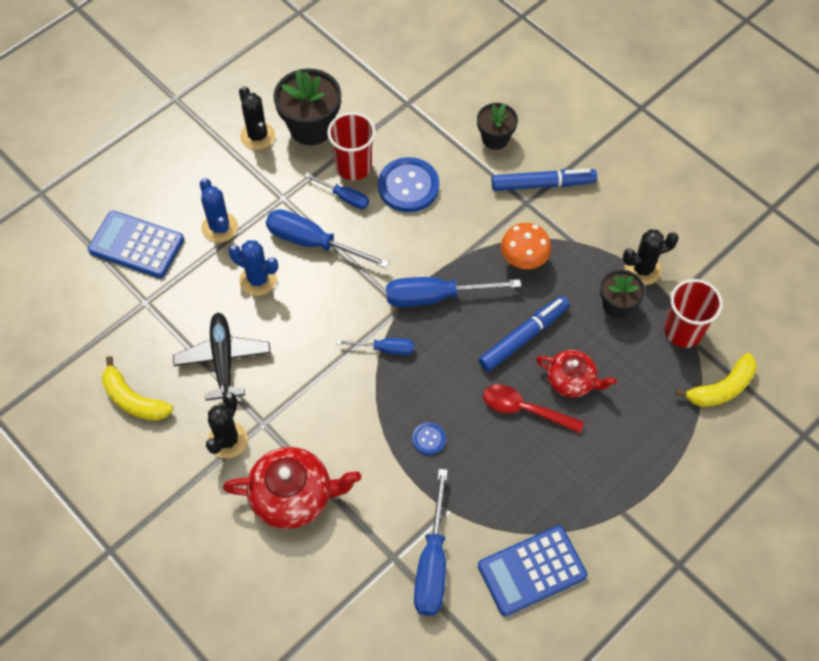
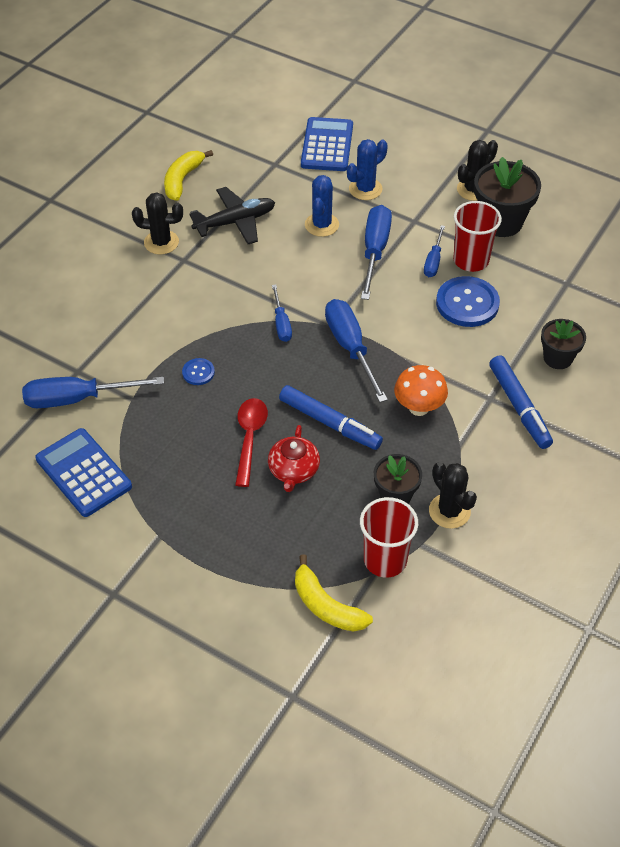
camera: 75 degrees right, 10 degrees down
red teapot [223,447,361,529] -> none

